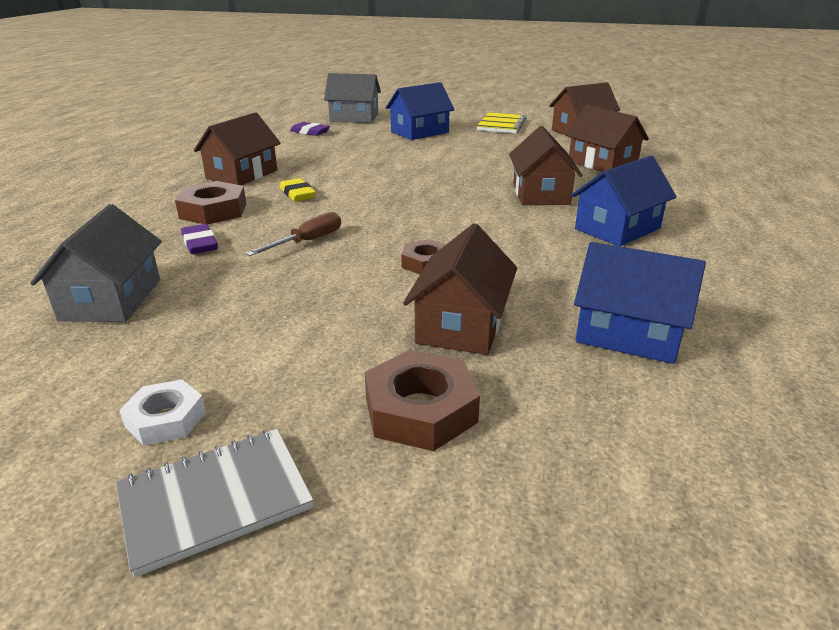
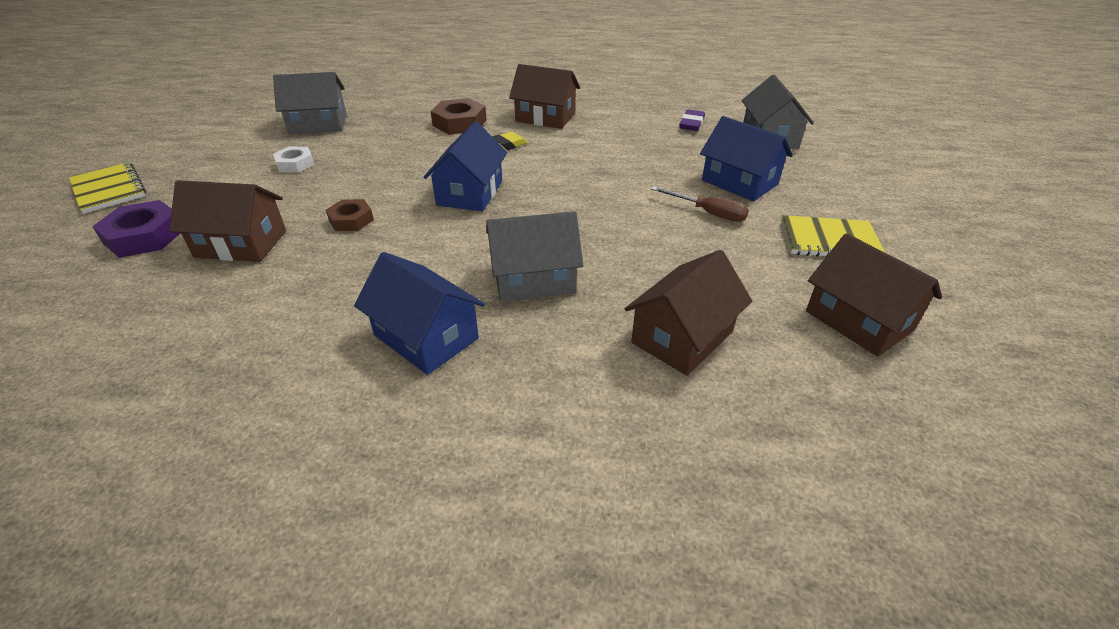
camera: 80 degrees right, 10 degrees up
grey notebook [116,429,313,577] -> yellow notebook [69,162,146,214]
white nut [119,380,206,446] -> white nut moved to [273,146,315,173]
purple eraser [181,224,218,254] -> none
brown screwdriver [246,212,341,256] -> brown screwdriver moved to [651,186,749,222]
brown nut [365,350,480,451] -> purple nut [92,200,180,258]
brown house [509,126,583,205] -> grey house [486,211,584,302]
blue house [574,242,706,364] -> blue house moved to [424,122,508,211]

